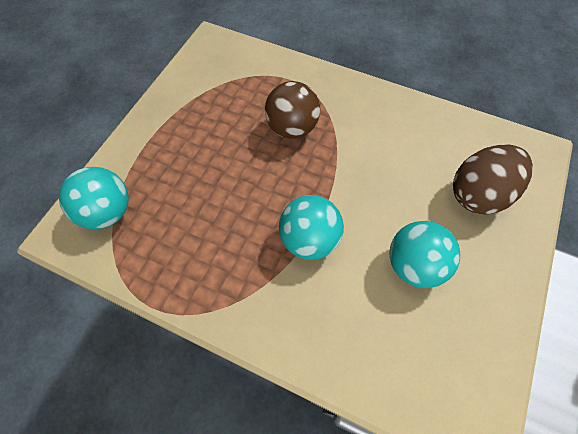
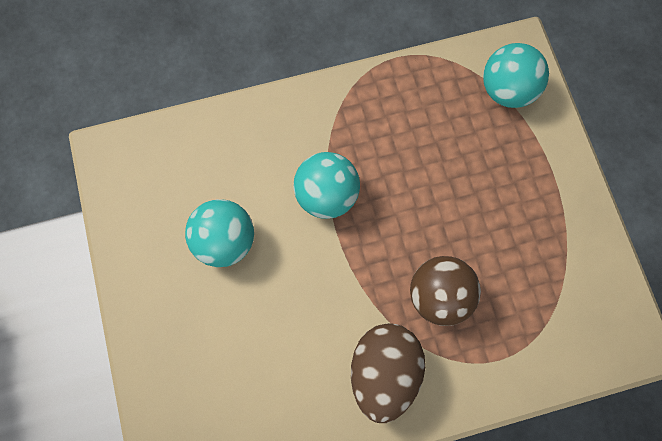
camera: 140 degrees right, 10 degrees up
brown egg [453,144,533,215] -> brown egg moved to [351,323,425,423]

